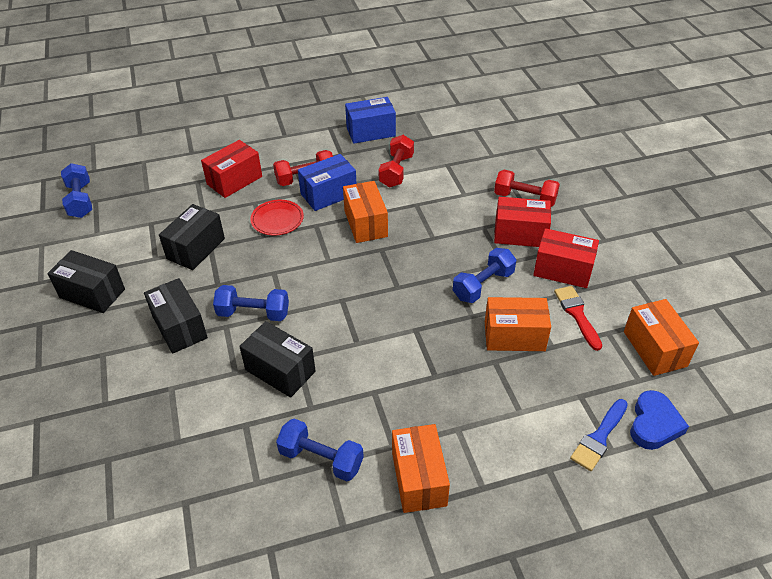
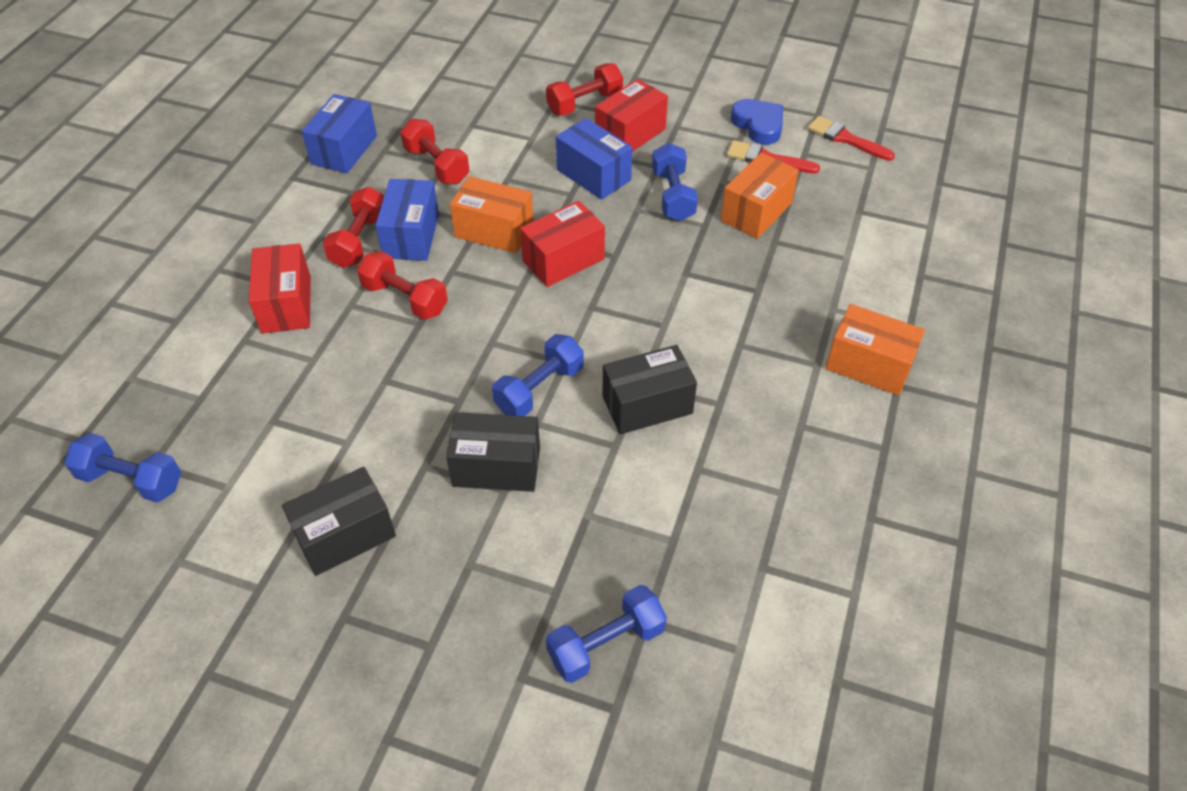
camera: 55 degrees left, 5 degrees up
black box [159,204,225,270] -> none
red plate [250,200,304,235] -> red dumbbell [357,251,448,320]
blue dumbbell [276,419,364,481] -> blue dumbbell moved to [546,585,667,683]
red box [533,228,599,288] -> red box moved to [520,201,605,287]
blue brush [570,399,628,471] -> none
orange box [624,299,699,376] -> red brush [808,116,895,161]
blue heart [630,390,689,450] -> blue heart moved to [731,99,783,145]
none -> blue box [556,118,632,200]

